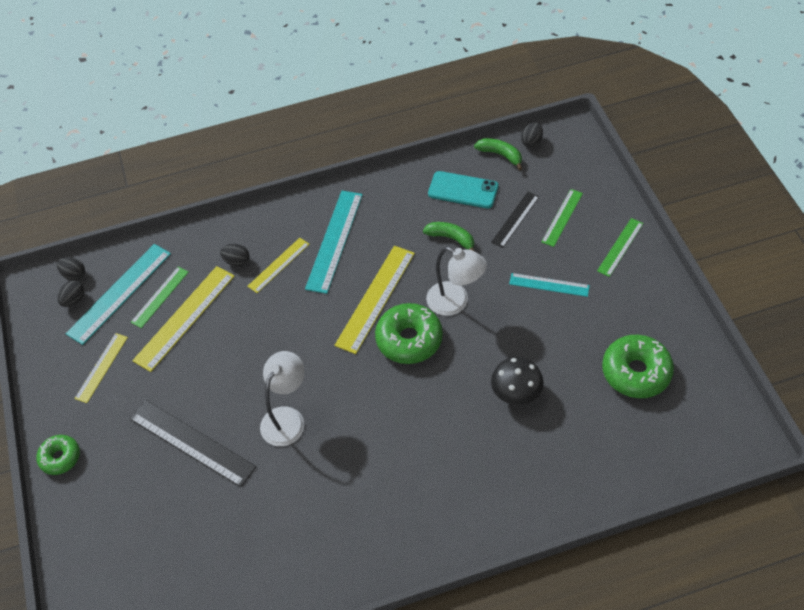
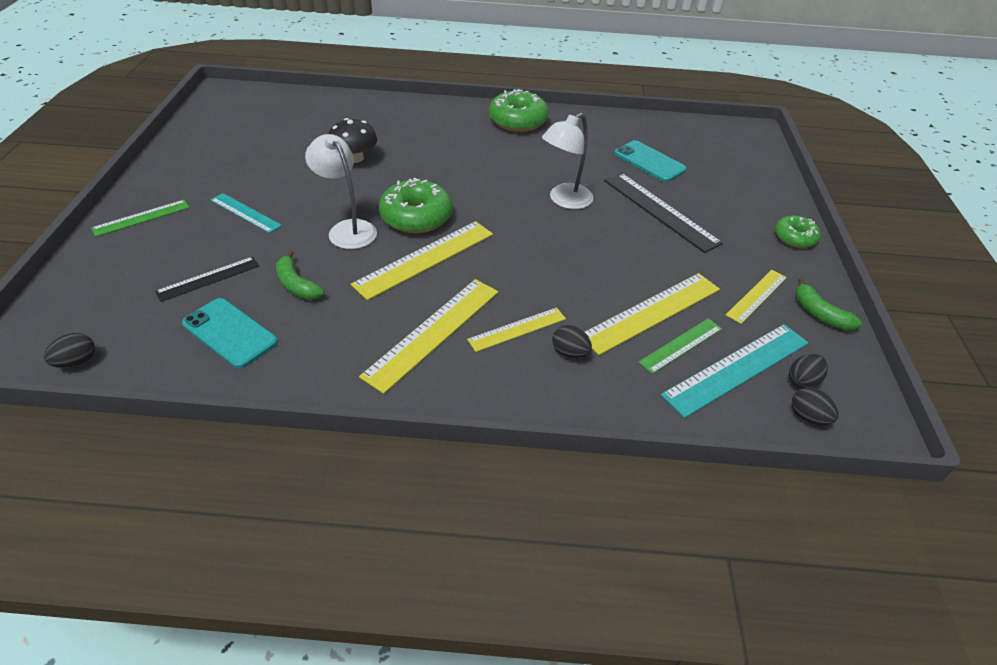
camera: 165 degrees left, 10 degrees down
turquoise ruler [305,191,363,294] -> yellow ruler [359,279,498,394]
green banana [474,138,522,170] -> green banana moved to [795,278,862,330]
green ruler [541,189,583,247] -> none
green donut [602,335,674,398] -> green donut moved to [489,89,549,132]
none -> turquoise phone [614,140,687,182]

